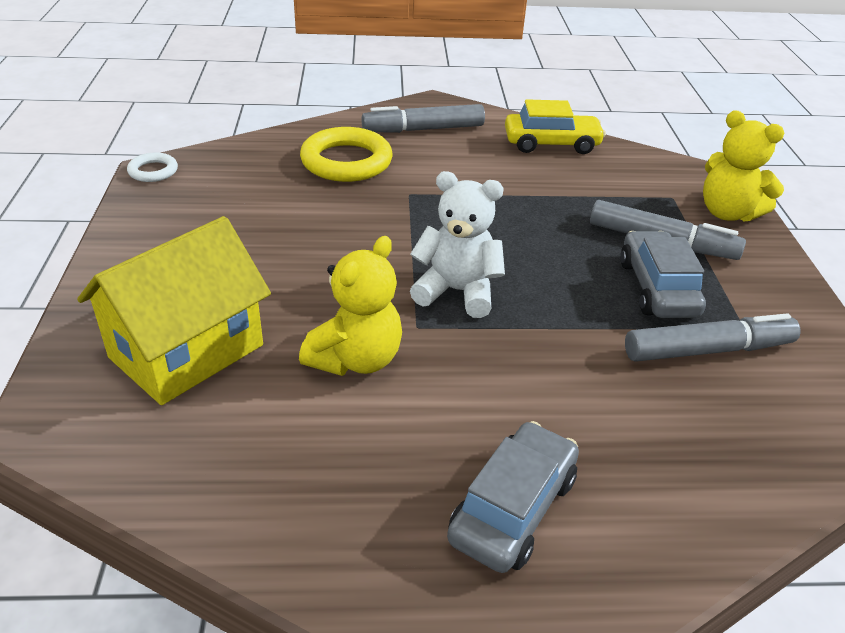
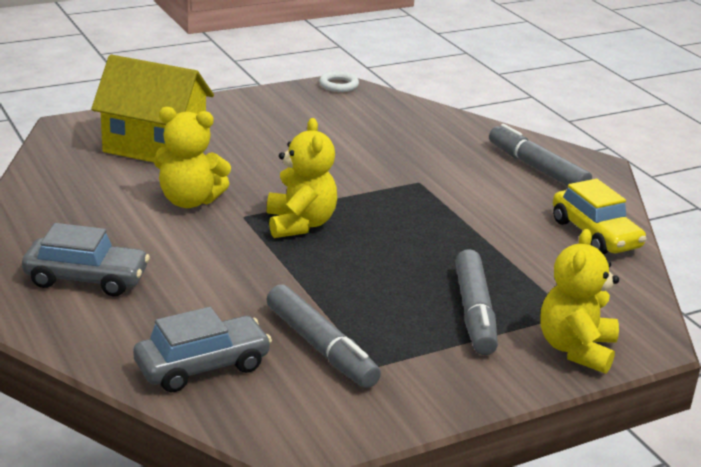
camera: 65 degrees right, 10 degrees down
yellow ring [300,127,393,182] -> none
white teddy bear [410,171,505,318] -> yellow teddy bear [267,118,337,238]
grey car [620,231,706,318] -> grey car moved to [133,307,272,393]

